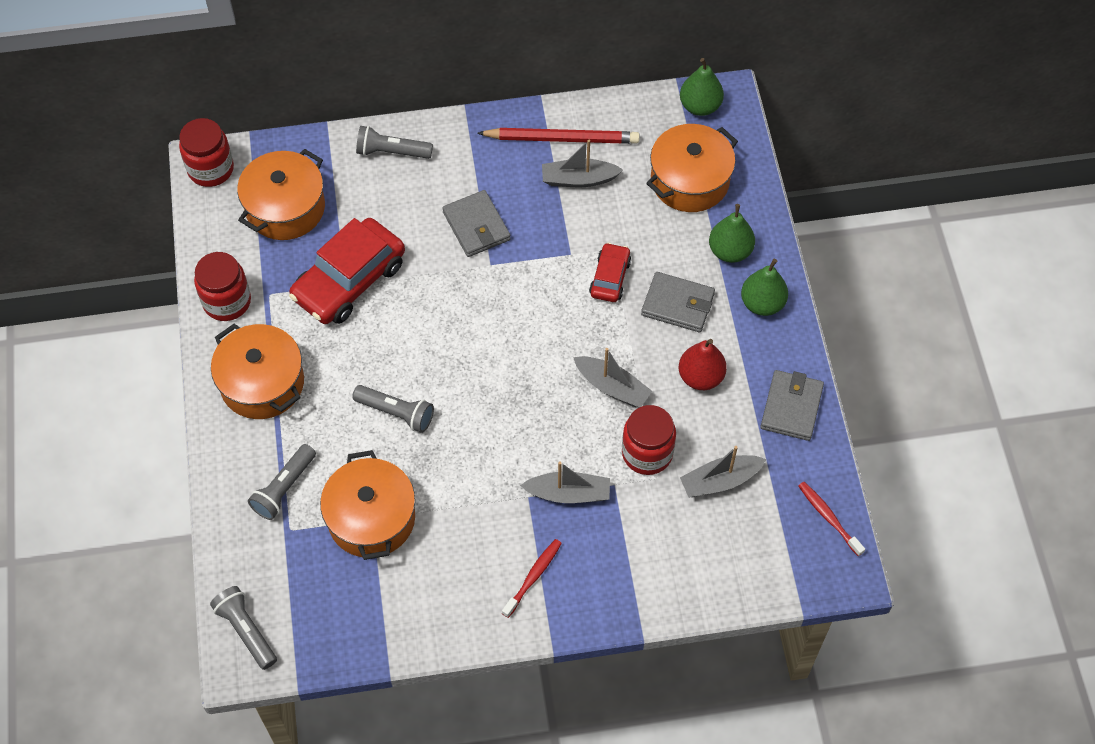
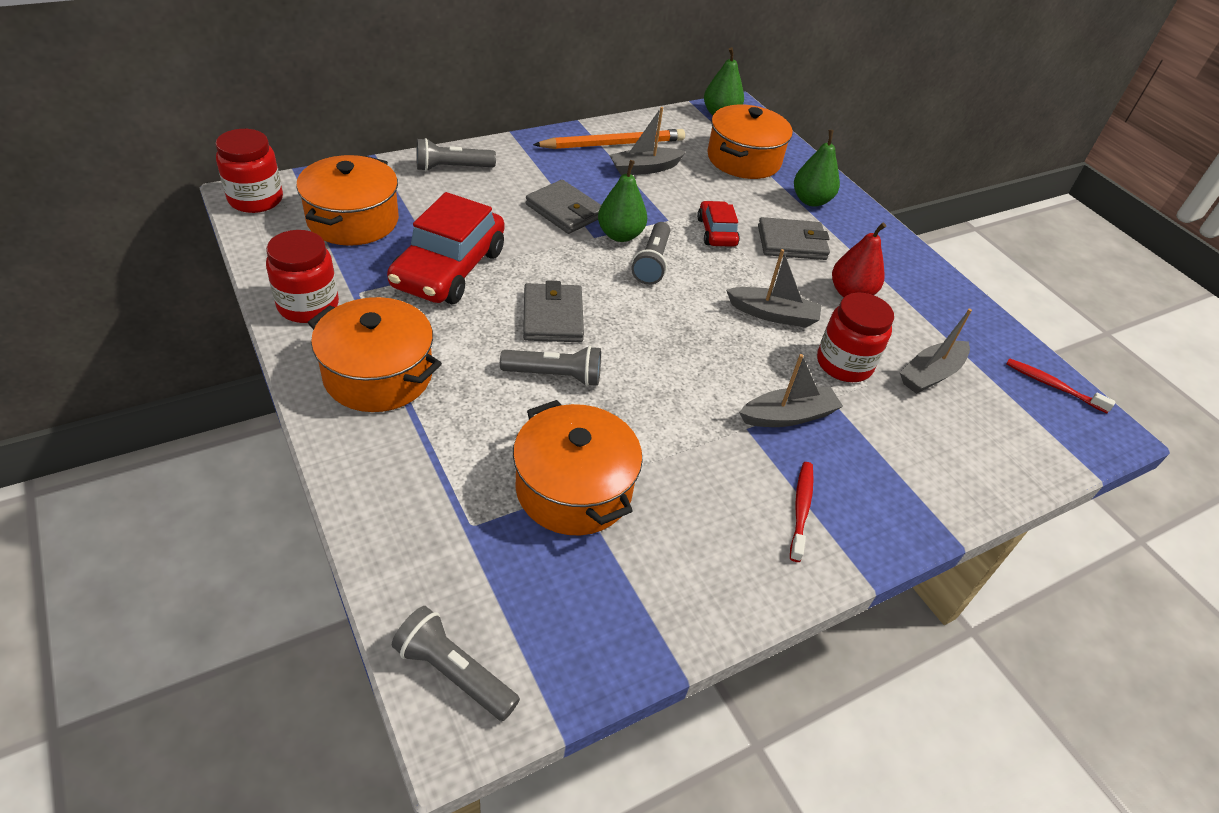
camera: 25 degrees left, 15 degrees down
grey flashlight [248,444,316,520] -> grey flashlight moved to [631,222,670,285]
red pencil [477,128,640,144] -> orange pencil [533,129,685,149]
green pear [741,259,788,316] -> green pear moved to [598,160,647,242]
grey wallet [760,370,824,441] -> grey wallet moved to [523,280,584,342]

